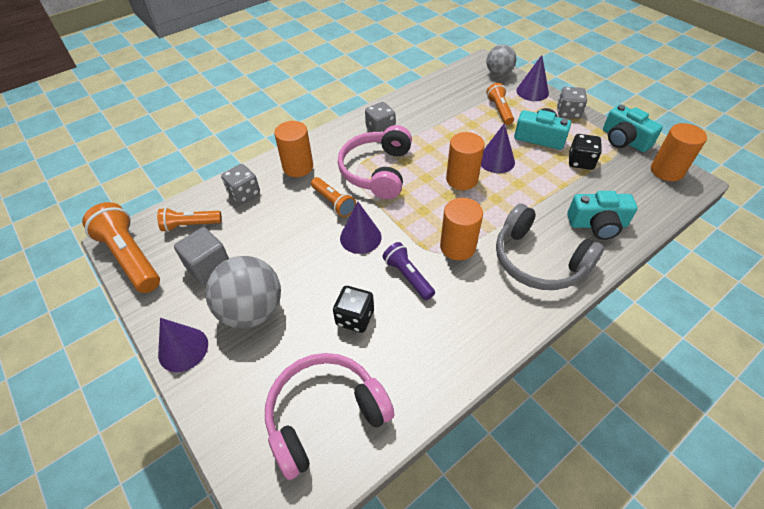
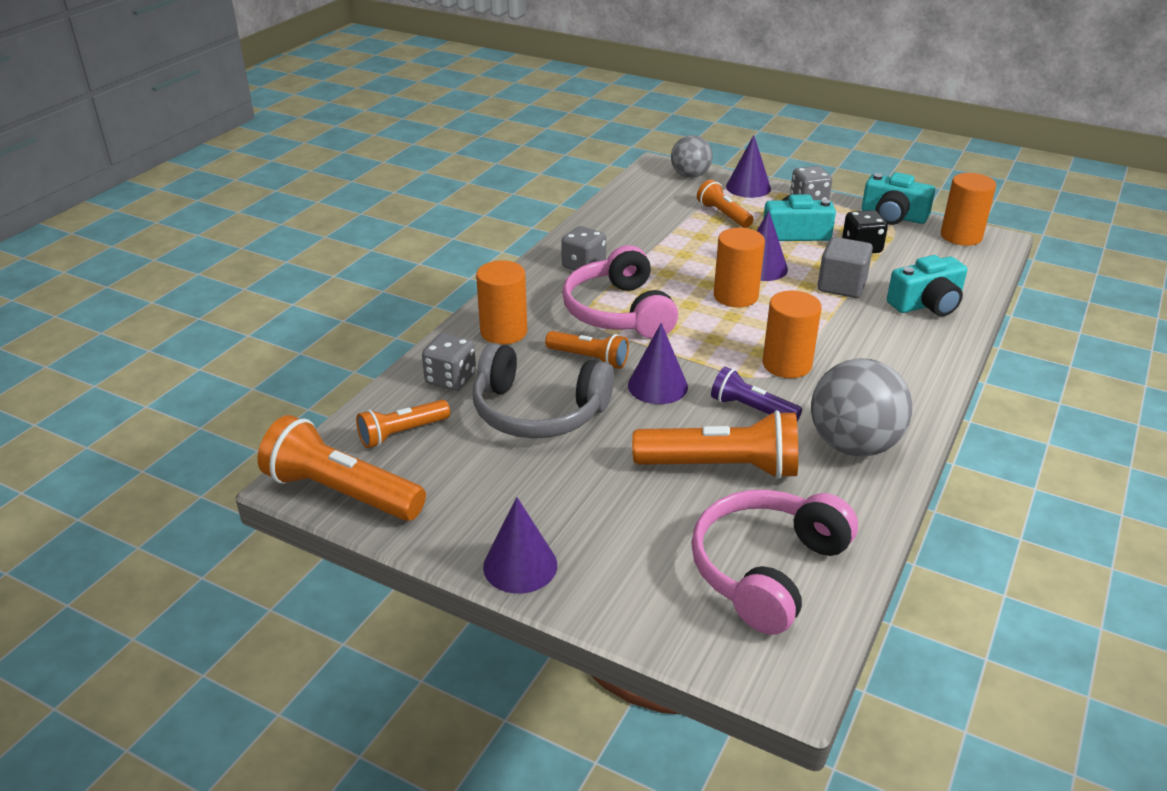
camera: 25 degrees left, 15 degrees down
grey cube [174,227,229,284] -> grey cube moved to [817,237,873,298]
grey ball [205,256,281,329] -> grey ball moved to [811,358,913,457]
black dice [333,286,374,333] -> orange flashlight [632,410,798,479]
grey headphones [496,204,604,290] -> grey headphones moved to [473,343,614,438]

